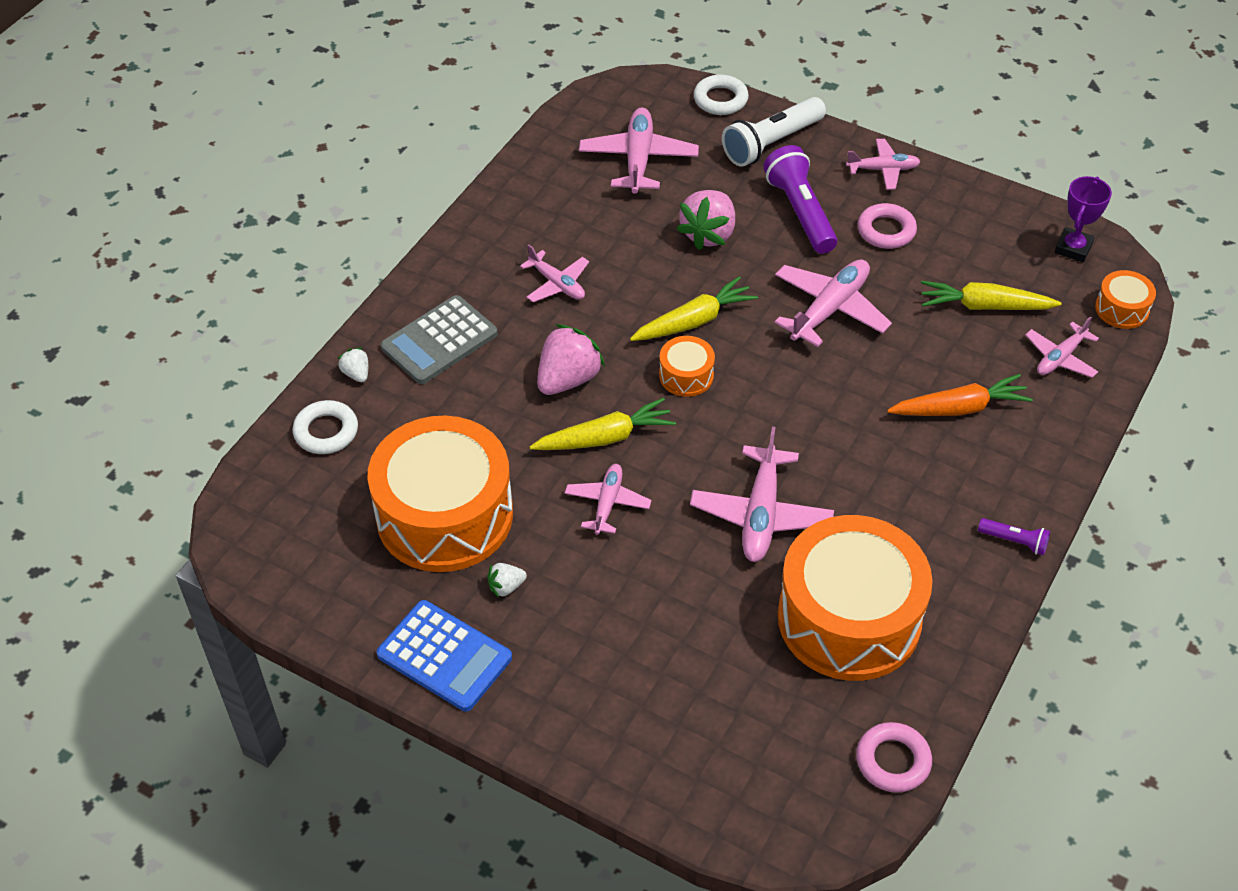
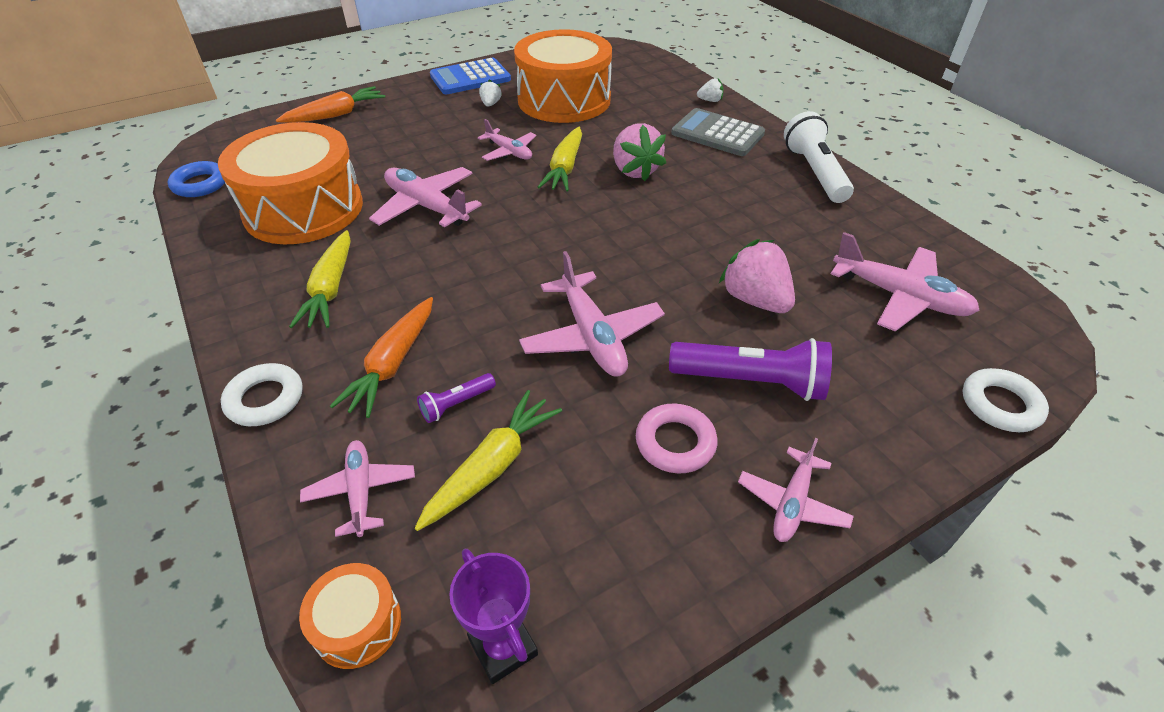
camera: 120 degrees right, 5 degrees down
white ring [293,400,358,454] -> white ring moved to [221,363,302,426]
grey calculator [381,295,498,384] -> grey calculator turned 45 degrees counterclockwise [671,108,765,156]
pink plane [520,245,589,302] -> none
yellow carrot [630,276,758,341] -> yellow carrot moved to [289,230,351,328]
orange drum [659,336,715,397] -> none
white flashlight [722,97,826,167] -> white flashlight moved to [784,111,854,203]
pink ring [856,722,932,793] -> blue ring [168,161,225,197]
purple flashlight [978,518,1050,555] -> purple flashlight moved to [417,373,496,423]
none -> orange carrot [276,86,385,123]

